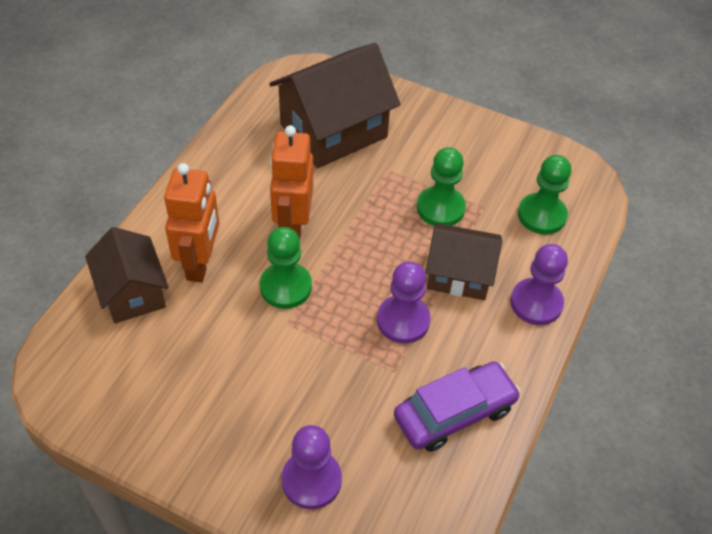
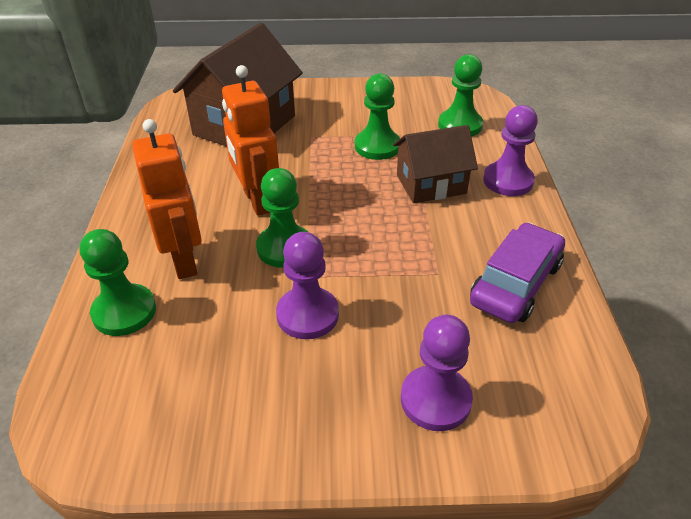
camera: 25 degrees left, 10 degrees down
brown house [85,227,169,323] -> green pawn [80,229,156,336]
purple pawn [377,262,431,343] -> purple pawn moved to [276,232,339,339]

